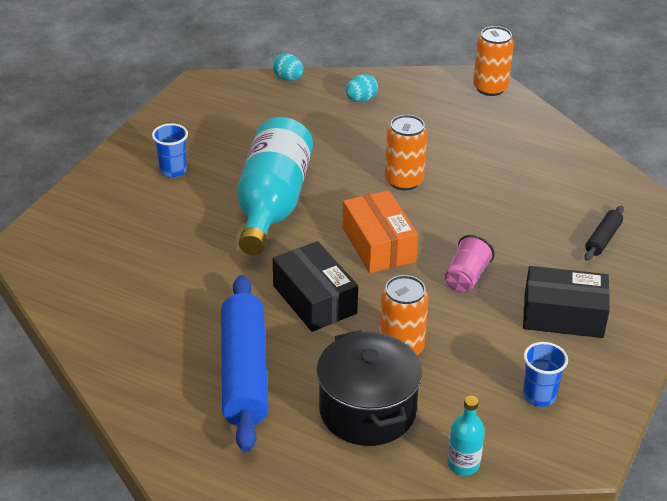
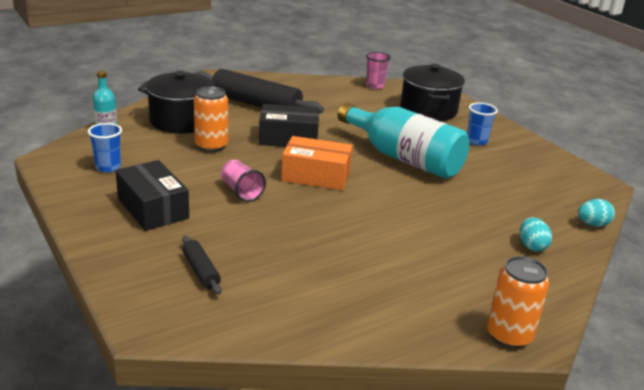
camera: 120 degrees right, 10 degrees down
blue rolling pin [221,275,268,452] -> black rolling pin [195,69,324,113]
orange can [385,115,427,190] -> none
black box [523,266,610,338] -> black box turned 75 degrees counterclockwise [116,160,189,231]
none -> pink cup [366,52,391,89]
none -> black pot [401,64,465,121]

